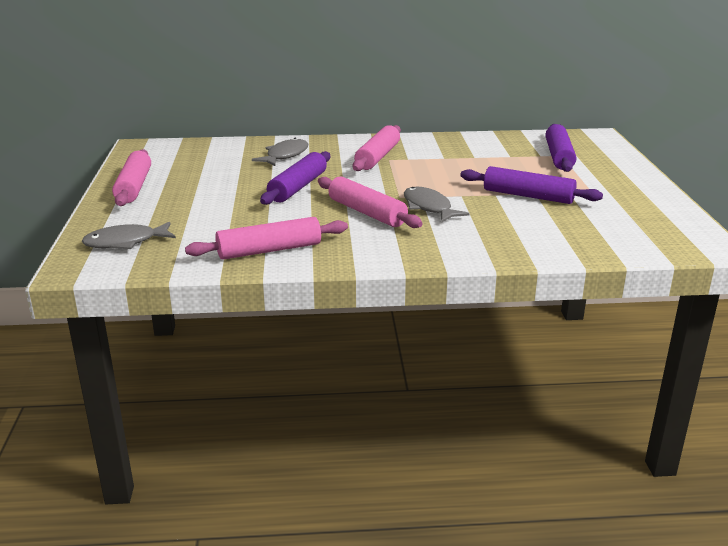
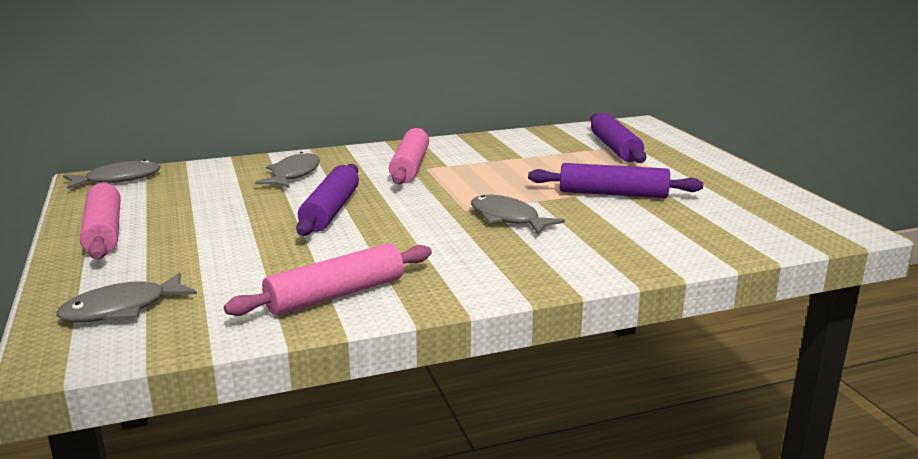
camera: 15 degrees left, 5 degrees down
pink rolling pin [318,176,423,228] -> none
none -> grey fish [63,159,161,189]

